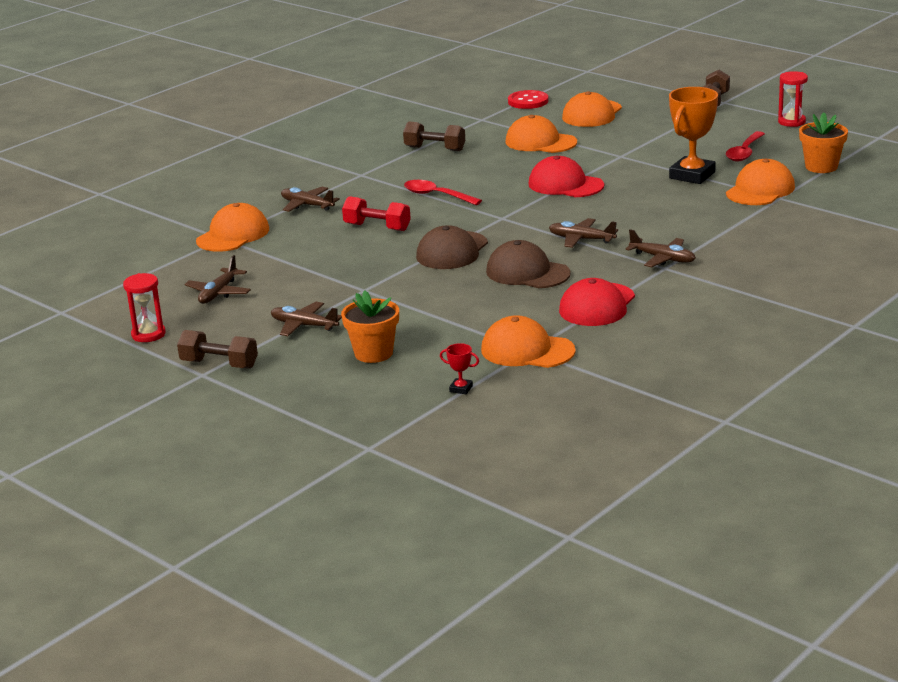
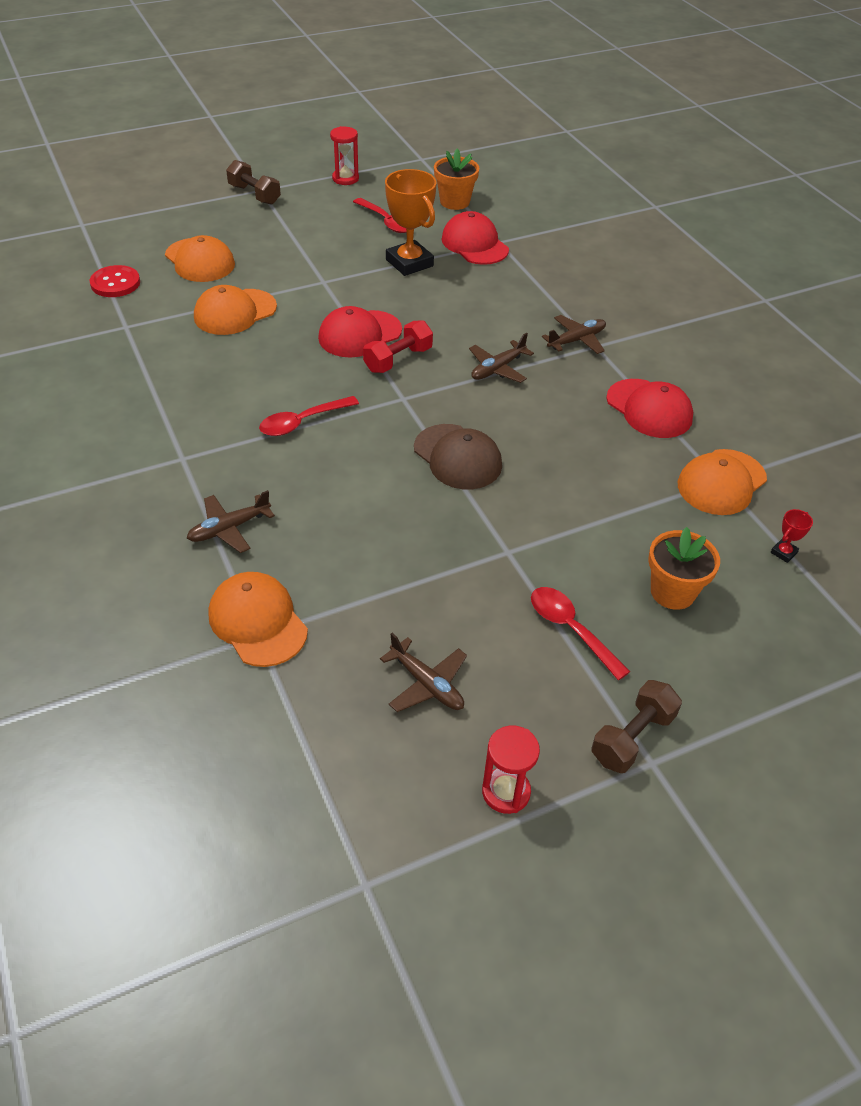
camera: 70 degrees left, 20 degrees up
brown plane [271,302,342,336] -> red spoon [531,587,630,680]
red dumbbell [342,196,411,231] -> red dumbbell moved to [363,320,433,373]
brown dumbbell [403,121,465,151] -> none
brown cap [486,240,571,288] -> none
orange cap [726,159,795,205] -> red cap [441,211,509,265]

